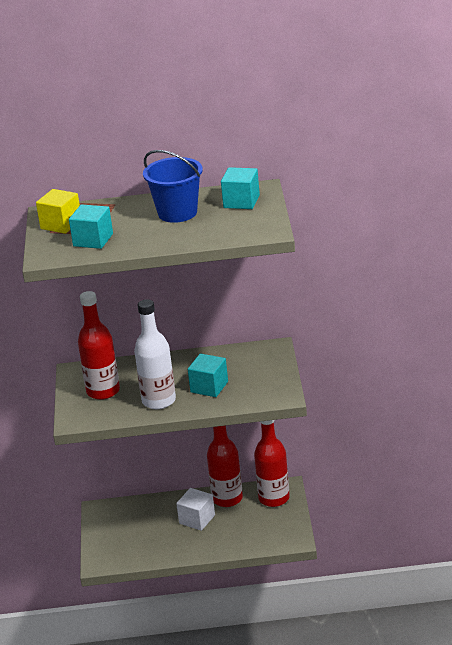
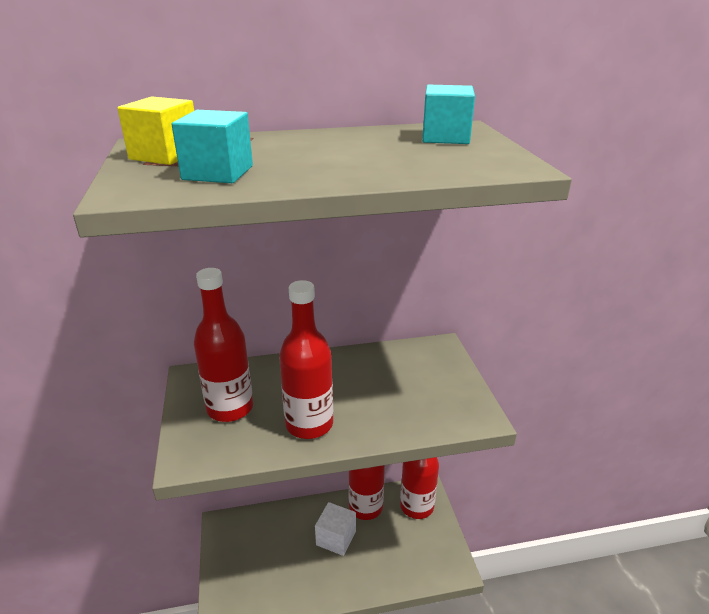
camera: 10 degrees left, 0 degrees up
white bottle [134,299,176,409] -> red bottle [279,280,333,439]
blue bucket [143,150,203,223] -> none
turquoise cube [188,353,228,397] -> none

